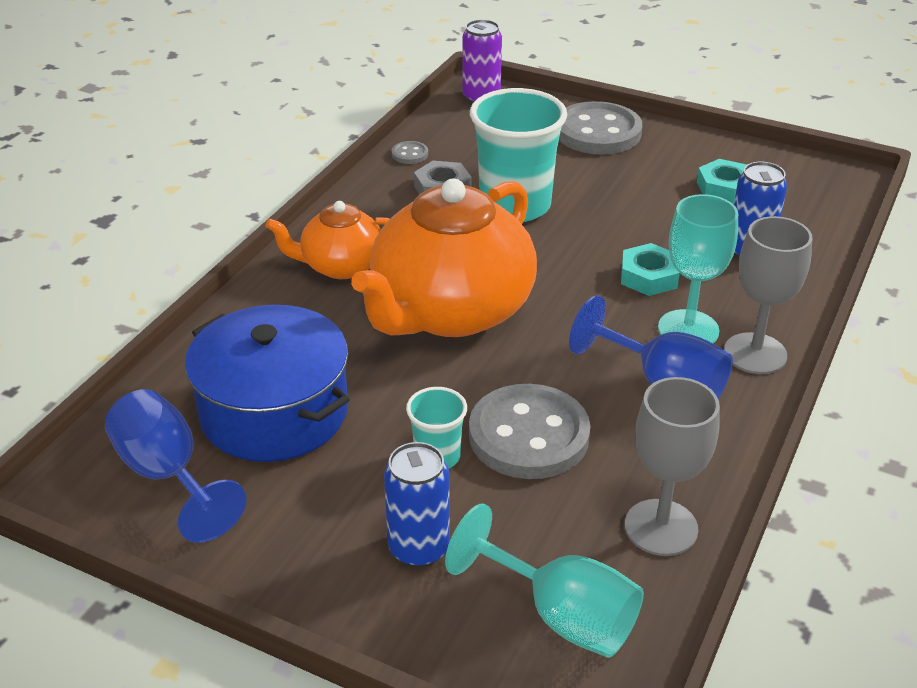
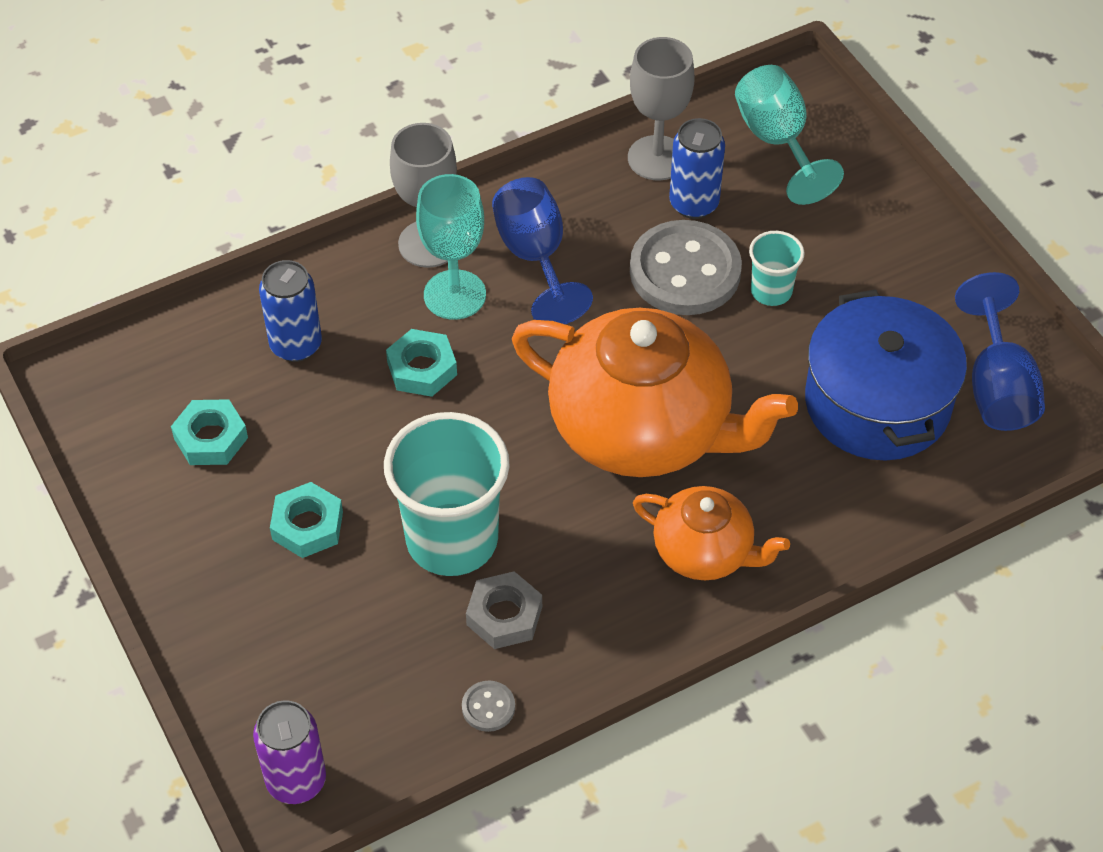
camera: 145 degrees left, 15 degrees up
orange teapot [351,178,537,337] -> orange teapot turned 45 degrees clockwise [512,308,798,477]
blue can [384,442,450,568] -> blue can moved to [669,118,725,219]
grey button [559,101,642,155] -> none
none -> turquoise nut [270,482,343,558]

